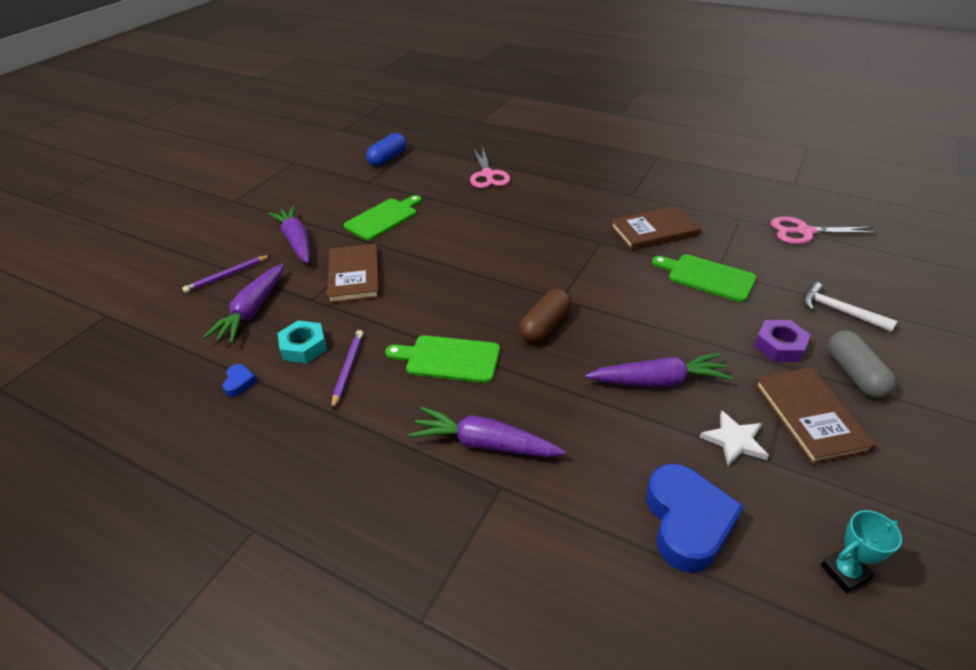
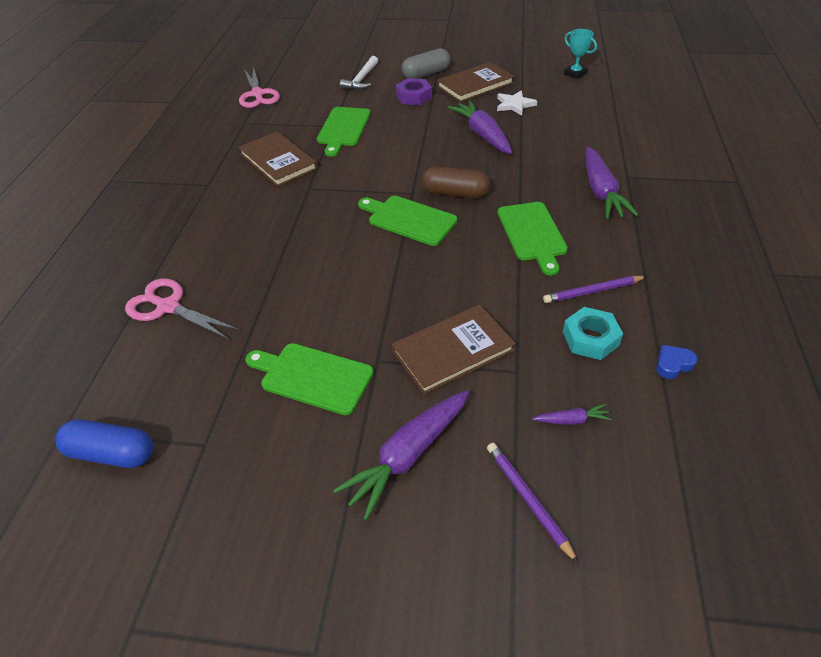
camera: 110 degrees left, 5 degrees up
purple pencil [182,255,271,293] -> purple pencil turned 150 degrees counterclockwise [487,443,579,564]
purple carrot [203,264,284,344] -> purple carrot [533,404,612,425], size x0.46
pink scissors [470,148,510,188] -> pink scissors turned 120 degrees counterclockwise [125,279,240,339]
blue heart [646,463,744,573] -> none
none -> green cutting board [358,196,458,246]

